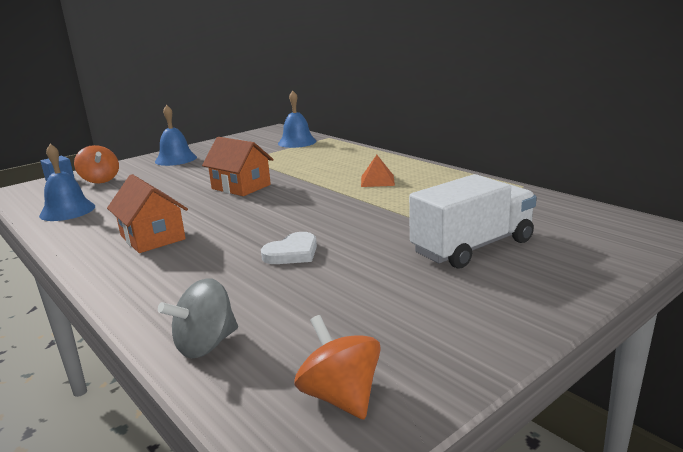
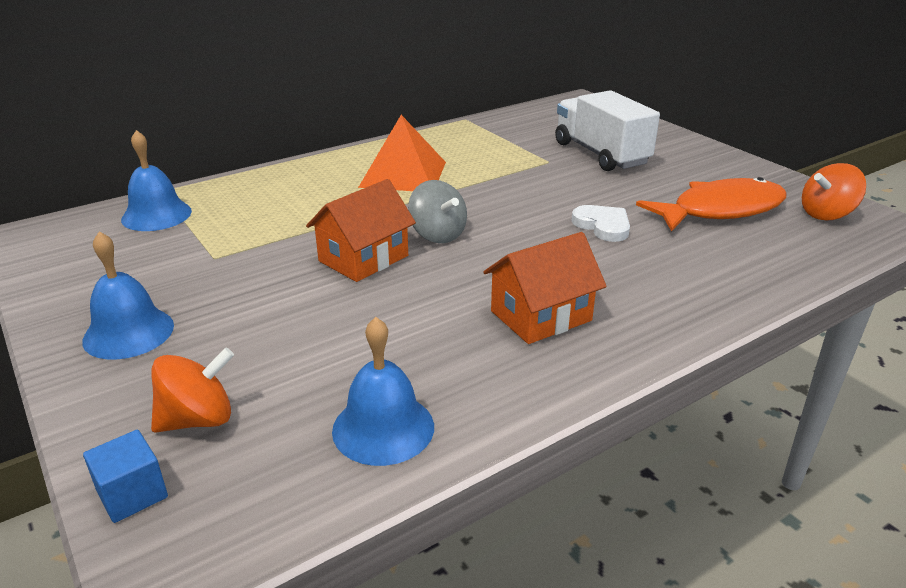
camera: 85 degrees left, 10 degrees up
grey spinning top [158,278,238,359] -> grey spinning top moved to [408,180,467,243]
orange pyramid [361,155,395,187] -> orange pyramid [358,115,446,191], size x1.83
none -> orange fish [636,177,786,231]

